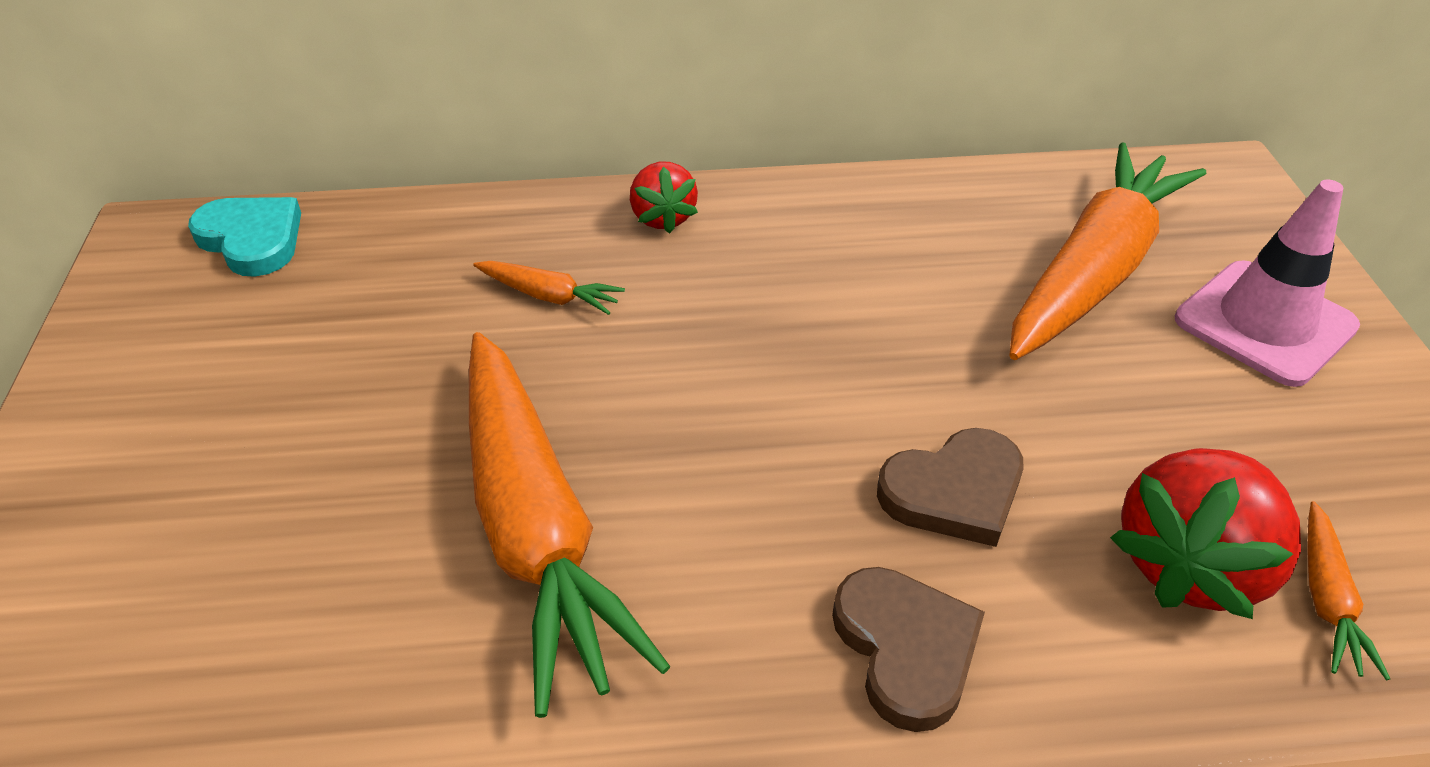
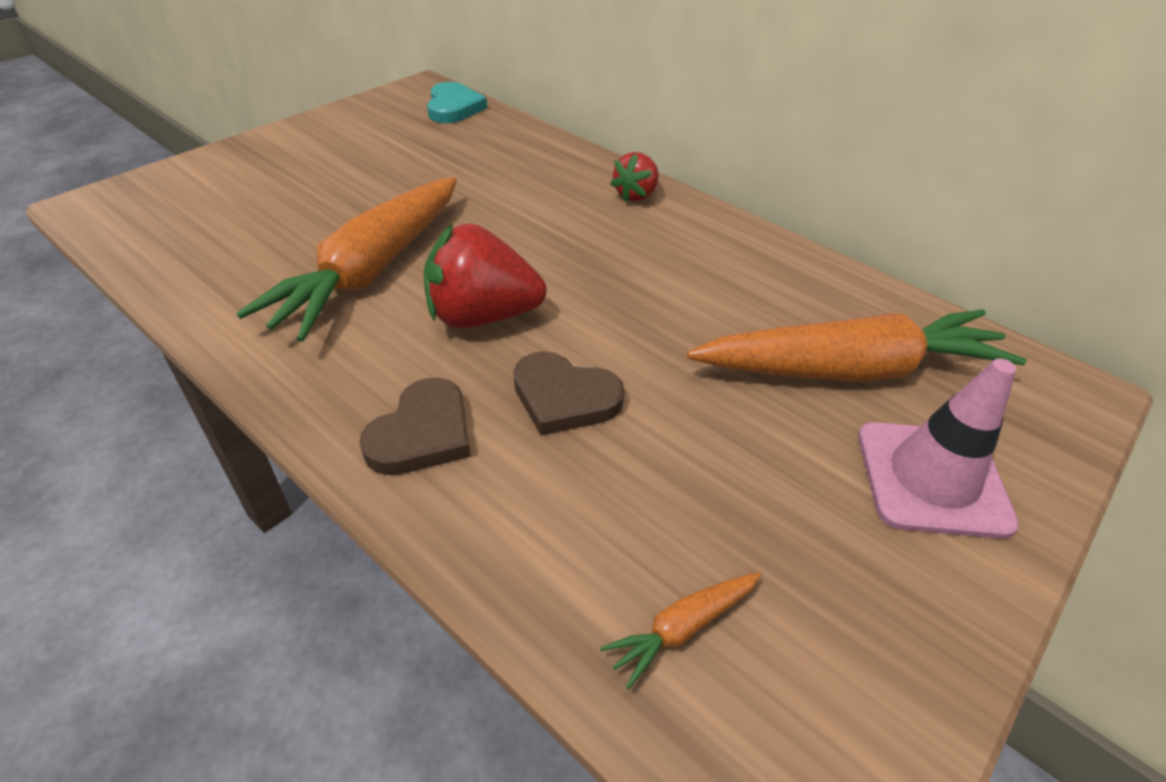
camera: 45 degrees right, 0 degrees up
orange carrot [473,261,625,315] -> none
red strawberry [1110,448,1301,619] -> red strawberry moved to [424,223,547,328]

